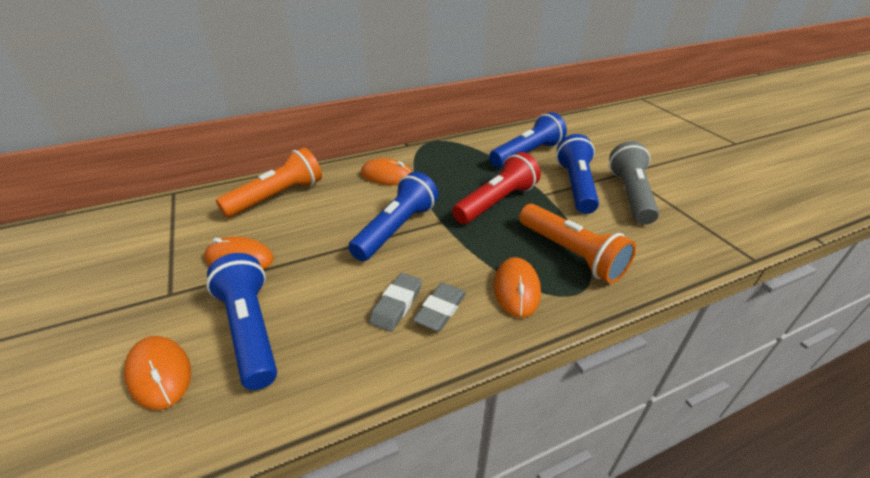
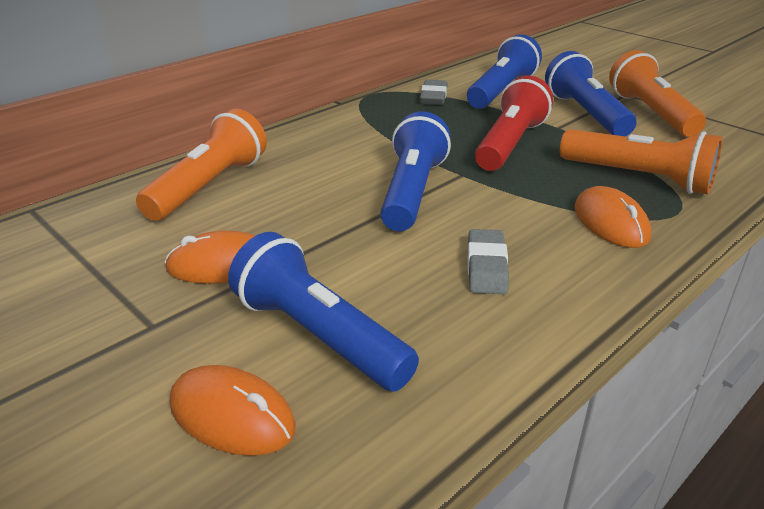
camera: 20 degrees left, 5 degrees down
orange mouse [361,158,413,185] -> none
grey eraser [413,283,466,331] -> grey eraser moved to [420,80,447,105]
grey flashlight [609,141,659,225] -> orange flashlight [609,50,706,137]

